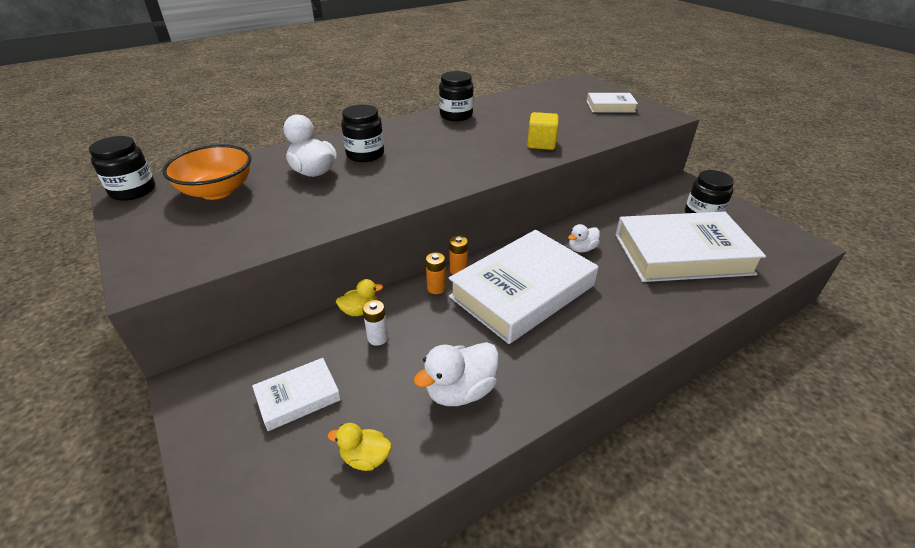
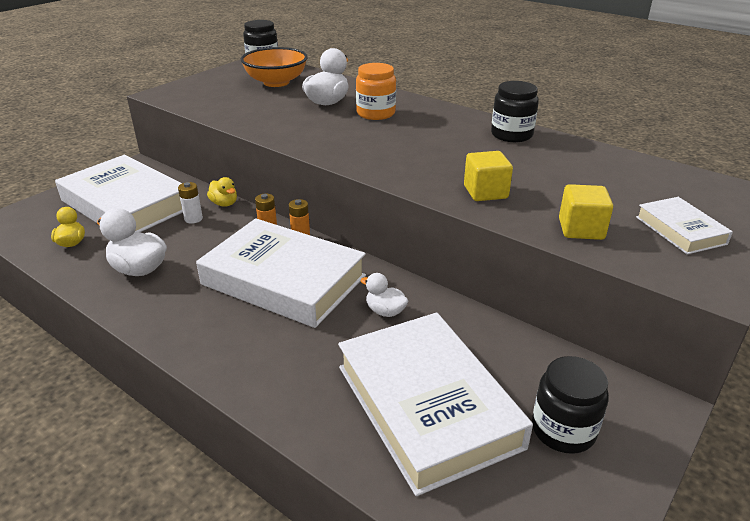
camera: 70 degrees right, 5 degrees down
white book [252,358,341,431] -> white book [55,155,183,232], size x2.12
black jar [341,104,384,162] -> orange jar [356,63,396,120]
none -> yellow cube [559,184,613,240]

